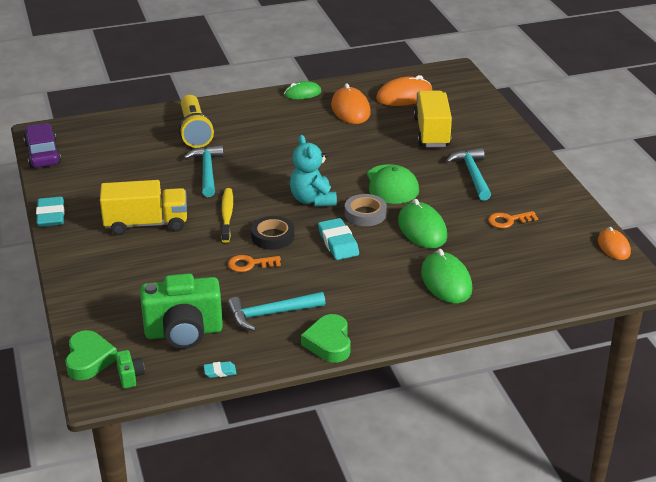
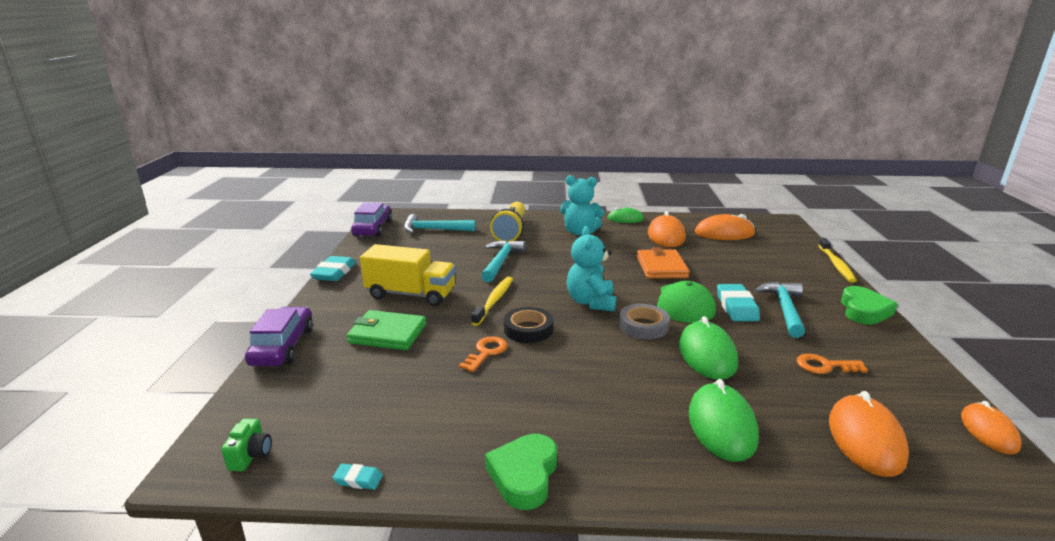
camera: 20 degrees right, 10 degrees down
green heart [65,330,117,380] -> green heart moved to [841,286,898,325]
green camera [140,273,223,349] -> none
turquoise hammer [227,292,325,331] -> turquoise hammer moved to [404,214,476,233]
orange key [228,255,281,272] -> orange key turned 105 degrees clockwise [459,336,507,372]
turquoise eraser [318,218,359,260] -> turquoise eraser moved to [717,284,760,321]
yellow truck [413,91,452,147] -> none
none -> purple car [245,307,313,366]
none -> green wallet [346,310,426,350]
none -> turquoise teddy bear [560,175,604,235]
none -> orange wallet [637,248,690,279]
none -> yellow toothbrush [818,238,857,283]
none -> orange mouse [829,391,909,477]

